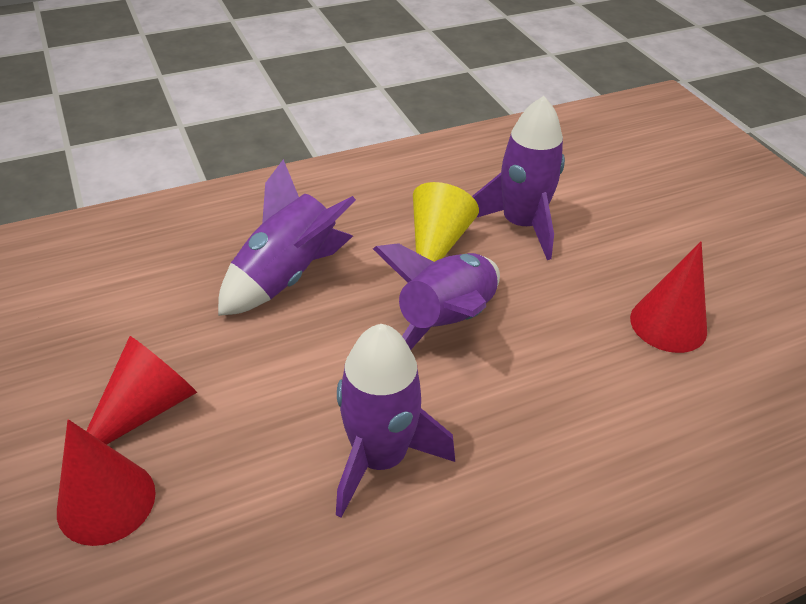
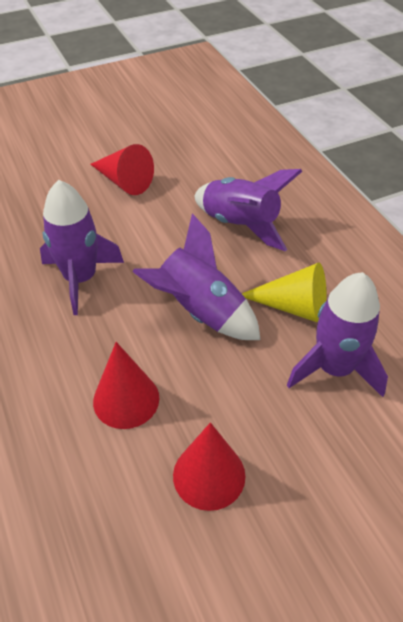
camera: 90 degrees right, 5 degrees up
red cone [57,419,156,546] -> red cone moved to [93,342,159,429]

